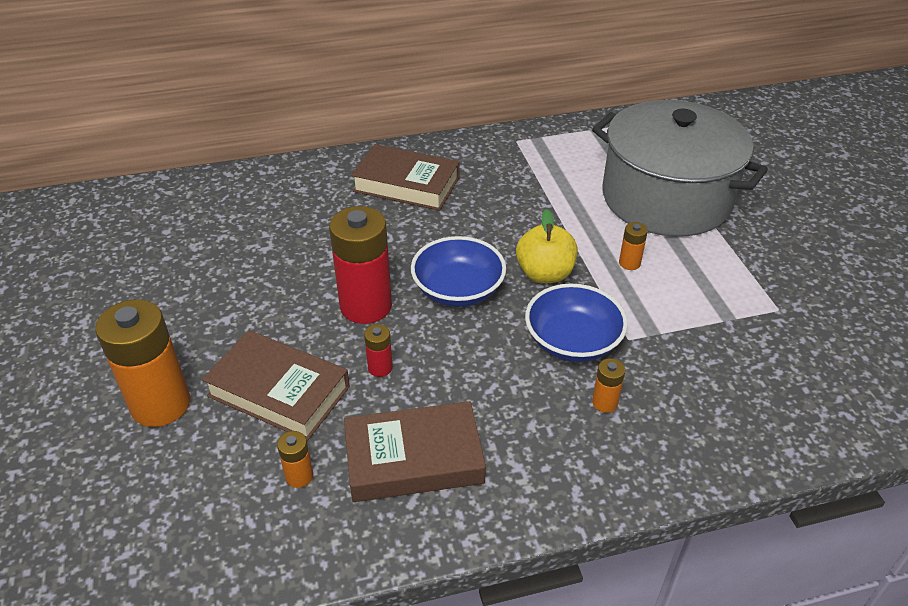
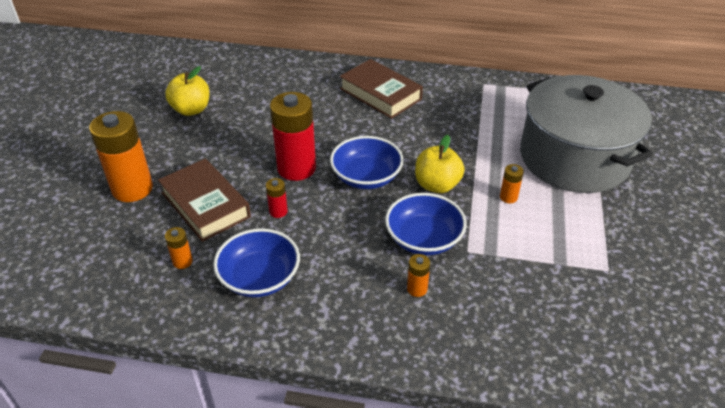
camera: 25 degrees right, 0 degrees up
brown book [344,401,486,502] -> blue bowl [213,228,300,297]
none -> yellow apple [165,66,210,116]

